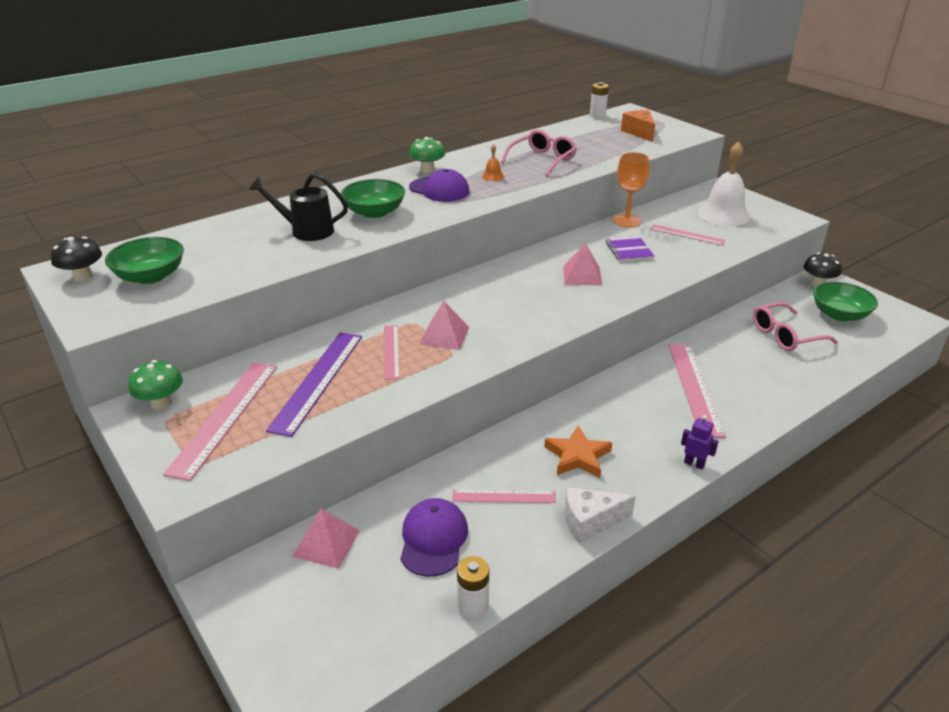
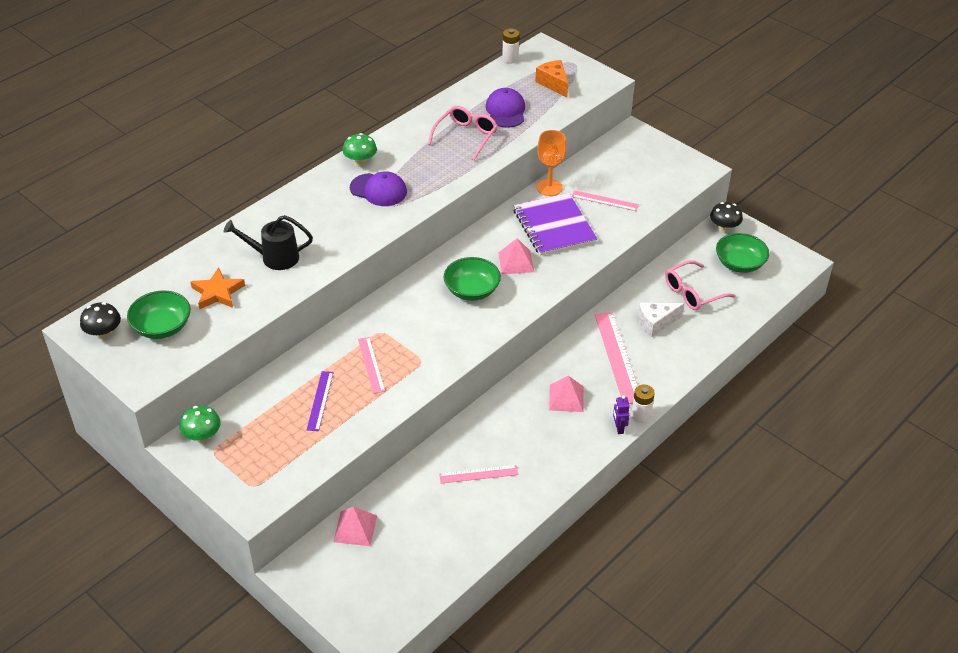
camera: 10 degrees left, 10 degrees up
pink ruler [163,363,277,481] -> none
purple ruler [266,332,362,437] -> purple ruler [307,371,334,431], size x0.58
green bowl [341,179,405,218] -> green bowl moved to [443,257,501,301]
purple cap [400,498,468,577] -> purple cap moved to [486,88,525,128]
pink pyramid [419,301,469,350] -> pink pyramid moved to [549,376,584,412]
white battery [457,556,489,619] -> white battery moved to [631,385,655,423]
orange bell [482,144,504,181] -> none
orange star [544,426,612,478] -> orange star moved to [191,267,245,309]
white cheese [565,487,636,543] -> white cheese moved to [638,303,684,337]
purple notebook [605,236,655,262] -> purple notebook [513,193,597,256], size x1.87
purple robot [681,415,719,470] -> purple robot turned 120 degrees counterclockwise [613,396,630,434]
white bell [698,141,750,226] -> none

